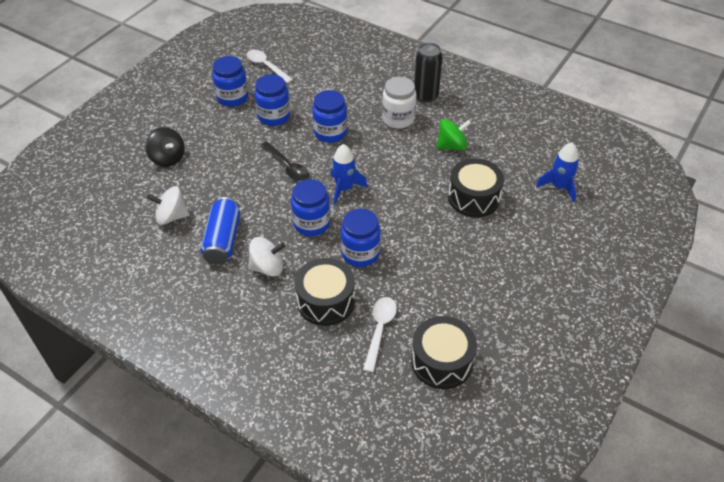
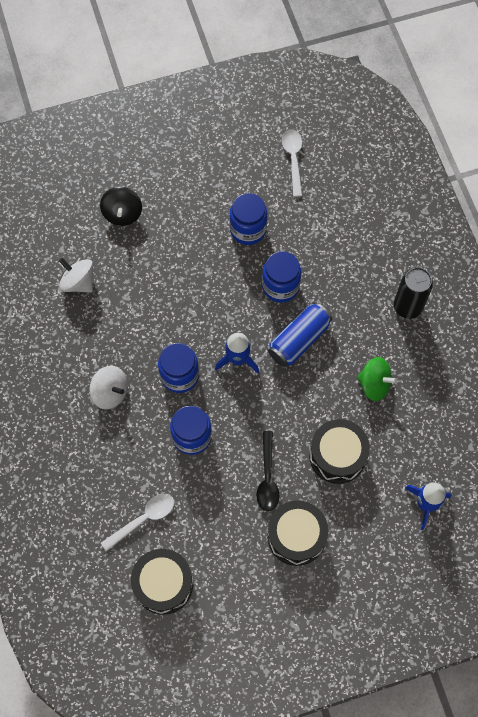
camera: 40 degrees right, 20 degrees up
blue can [200,197,240,265] -> blue can moved to [268,302,332,367]
blue jar [212,56,248,107] -> none
black spoon [260,142,309,181] -> black spoon moved to [256,431,280,511]
black drum [295,258,355,326] -> black drum moved to [267,500,328,566]
white jar [382,77,416,129] -> none

